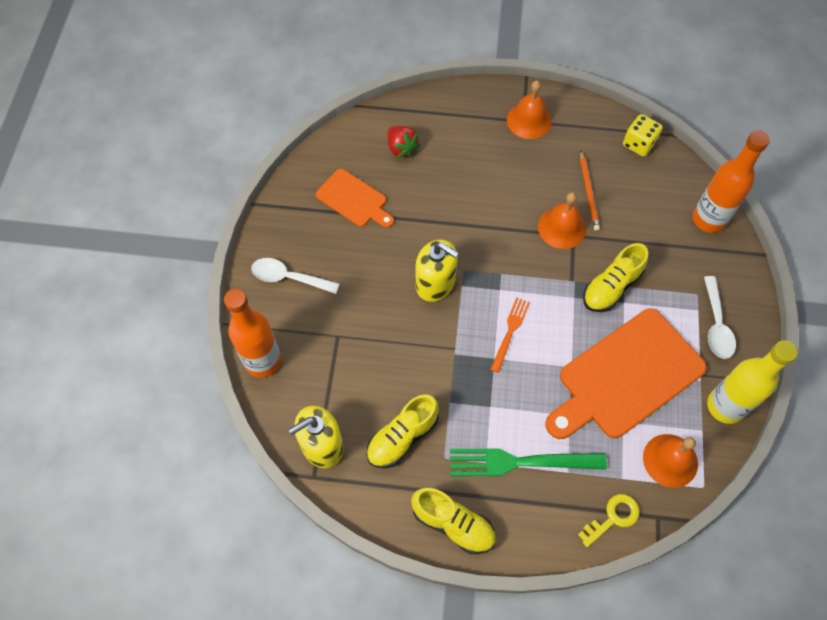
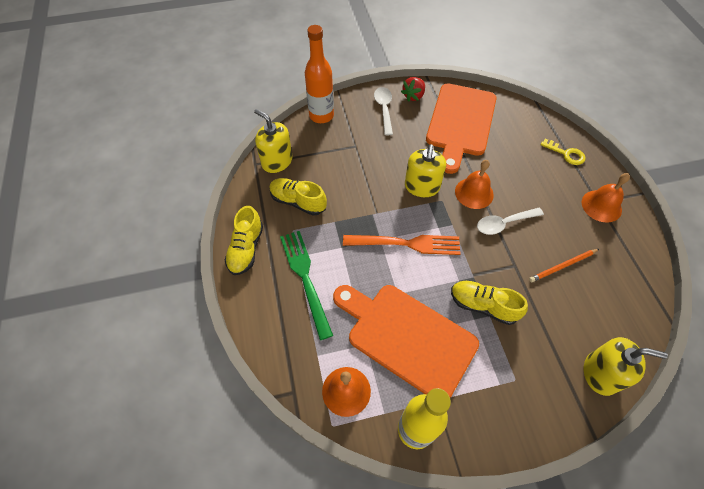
camera: 70 degrees right, 5 degrees down
orange cutting board [316,169,394,228] -> orange cutting board [426,83,497,174], size x1.86
red strawberry [387,126,420,158] -> red strawberry moved to [401,77,425,102]
orange fork [490,297,530,373] -> orange fork [343,235,460,255], size x1.72
orange bell [538,192,586,249] -> orange bell moved to [455,160,494,209]
yellow key [578,494,639,547] -> yellow key moved to [540,138,586,165]
yellow dice [623,114,663,156] -> none
orange bottle [693,130,770,233] -> yellow soap dispenser [583,337,668,396]
white spoon [704,276,736,359] -> white spoon moved to [477,208,544,235]

